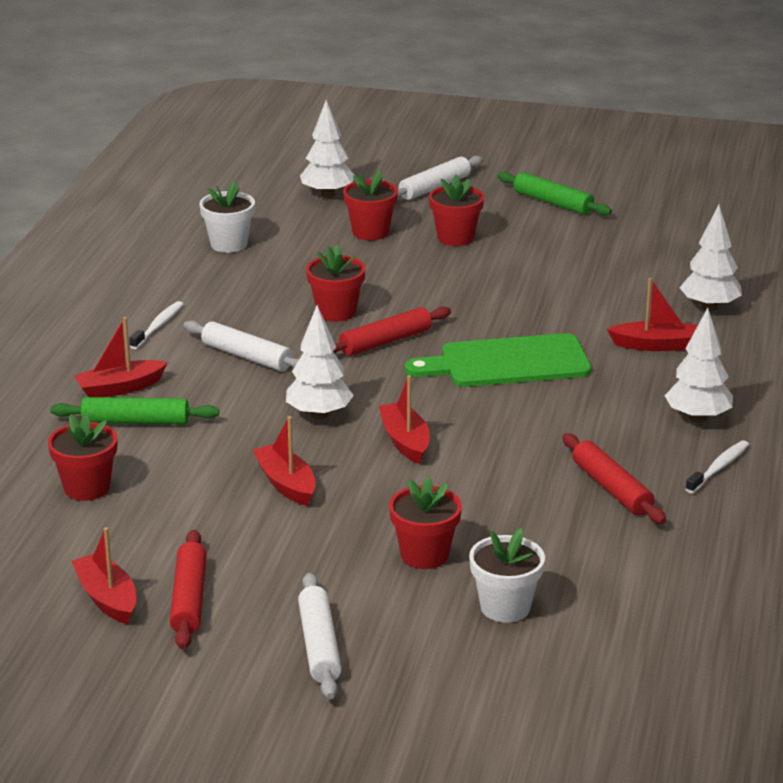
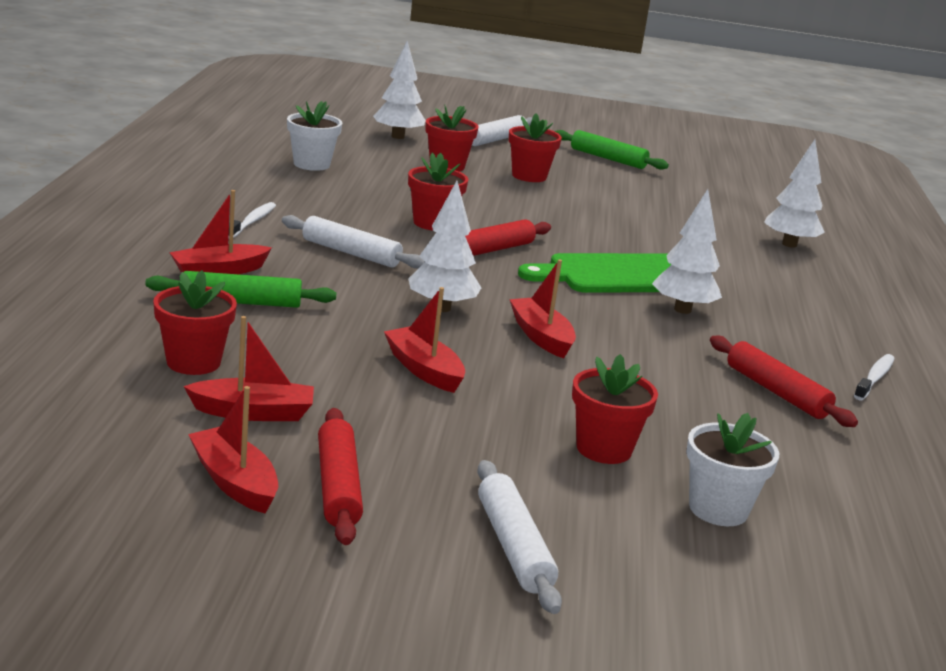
camera: 10 degrees left, 5 degrees down
red boat [607,278,697,351] -> red boat moved to [184,316,314,421]
white tree [665,308,733,423] -> white tree moved to [652,189,722,314]

